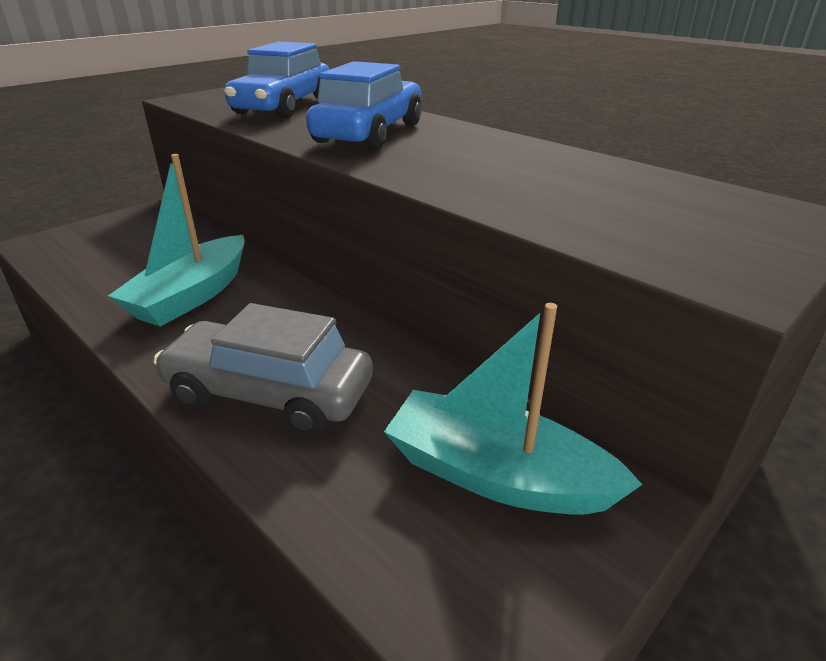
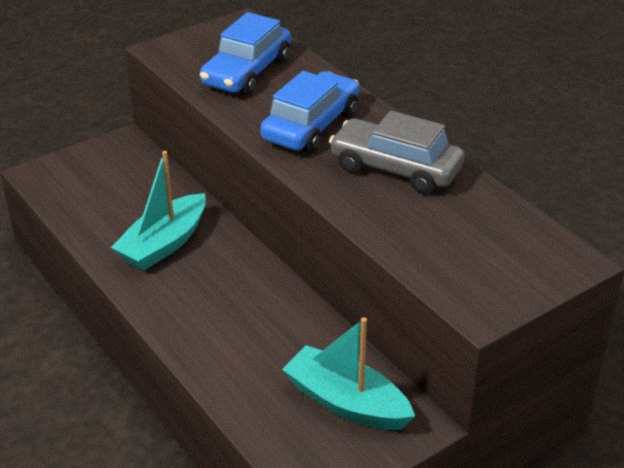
camera: 10 degrees right, 5 degrees up
grey car [153,303,373,435] -> grey car moved to [329,111,465,194]

